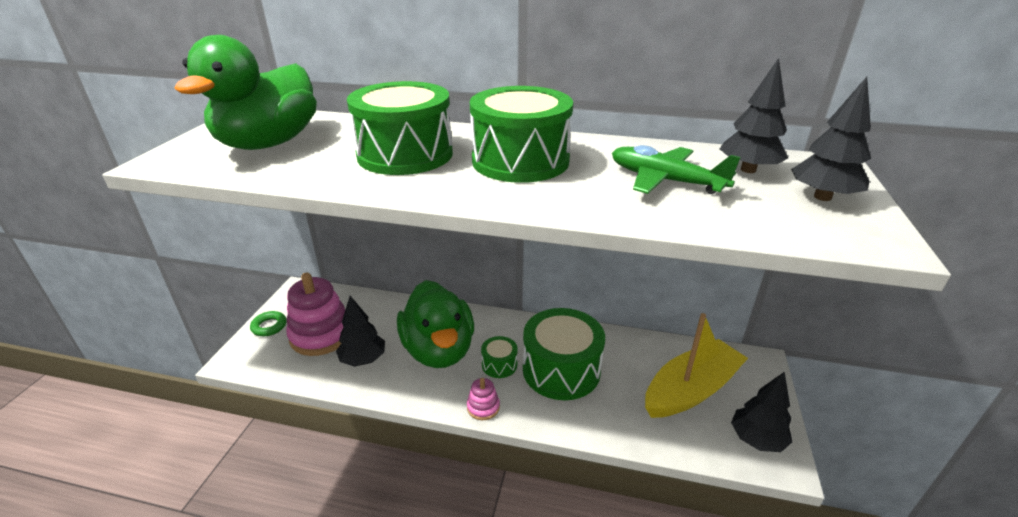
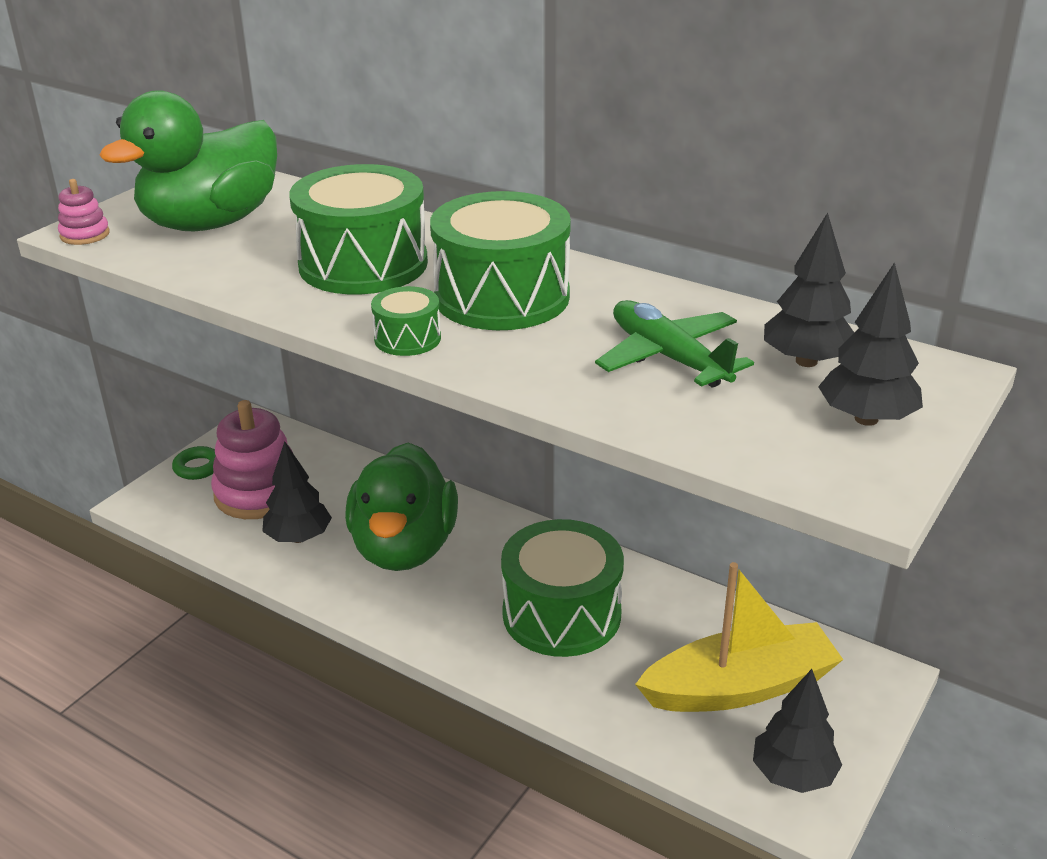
camera: 20 degrees right, 0 degrees up
pink stacking toy [467,378,500,420] -> pink stacking toy moved to [58,179,110,245]
green drum [481,336,518,378] -> green drum moved to [371,286,441,356]

